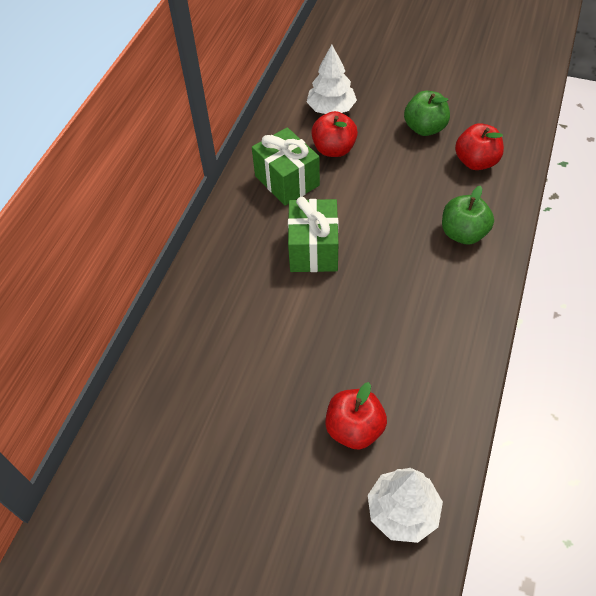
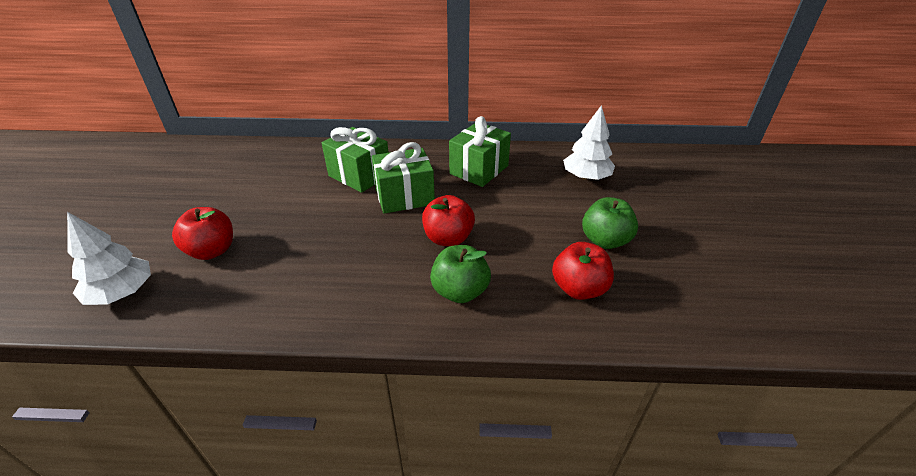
camera: 70 degrees right, 15 degrees down
red apple [311,111,358,157] -> red apple moved to [422,195,475,246]
none -> green gift [322,127,389,193]

